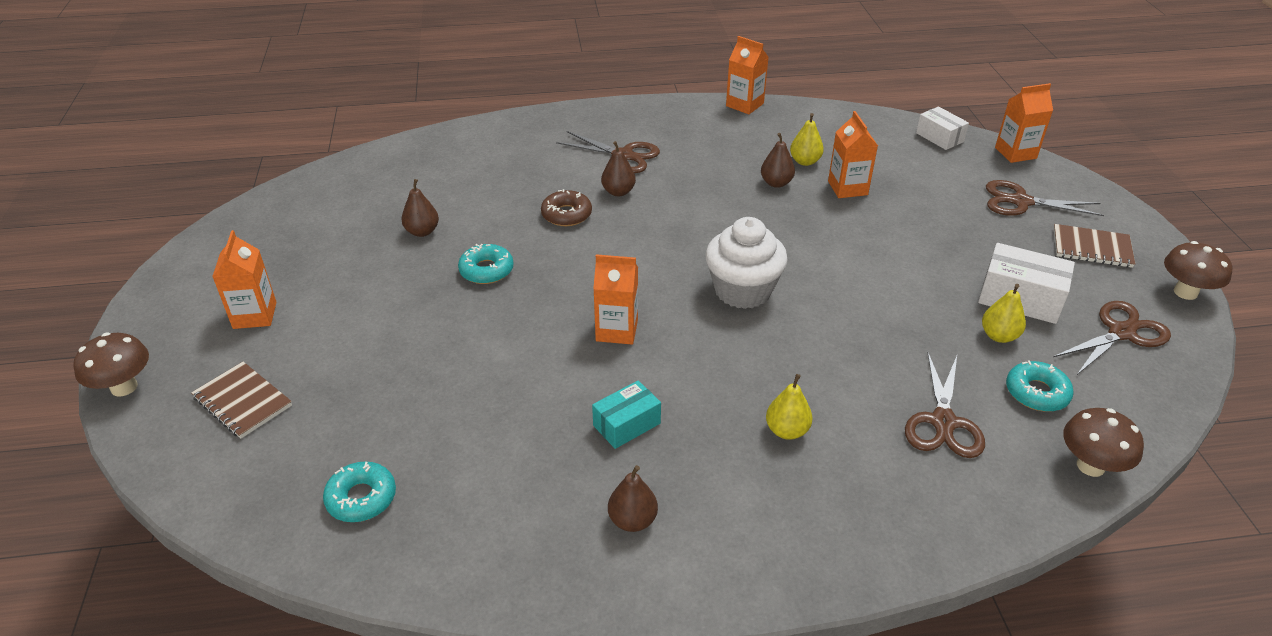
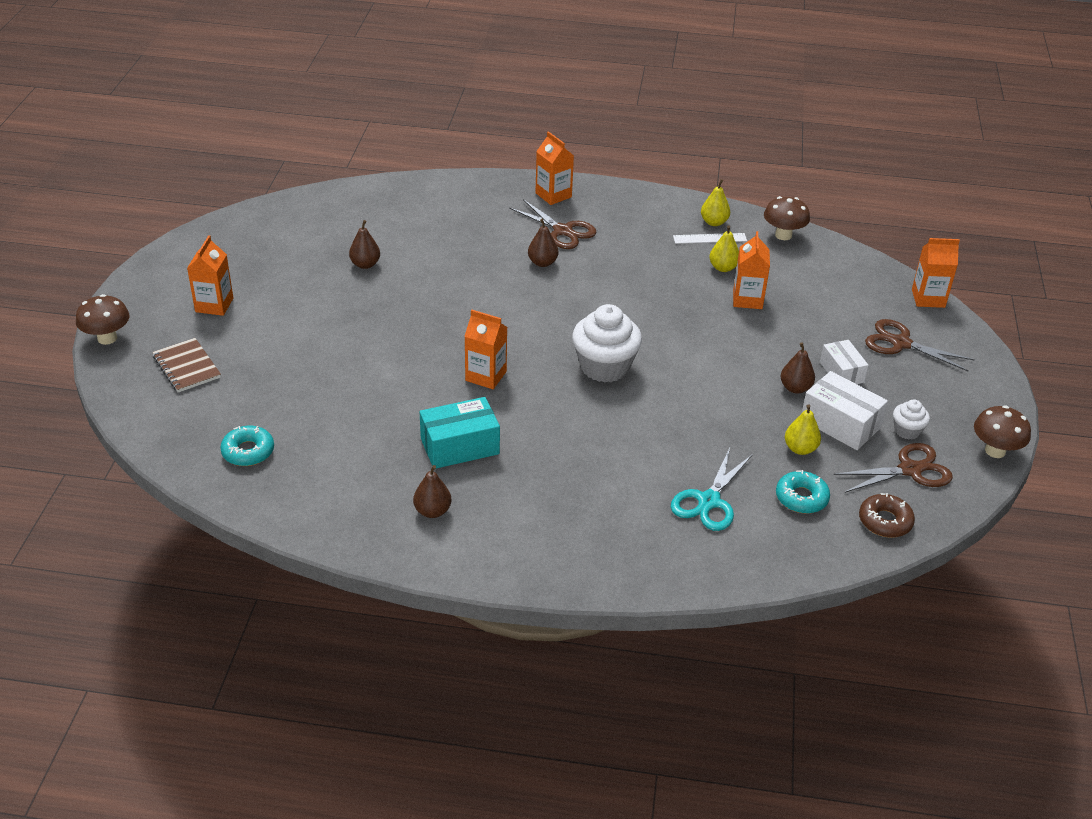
camera: 15 degrees right, 0 degrees up
turquoise donut [458,244,514,284] -> none
brown donut [541,189,592,226] -> brown donut moved to [859,493,915,538]
turquoise box [592,380,661,449] -> turquoise box [420,397,500,469], size x1.53
orange carton [726,36,769,114] -> orange carton moved to [535,131,574,205]
brown pear [761,133,795,188] -> brown pear moved to [781,342,815,393]
yellow pear [766,374,812,440] -> yellow pear moved to [701,179,730,226]
brown scissors [905,352,985,458] -> turquoise scissors [671,448,753,531]
white box [916,106,969,150] -> white box moved to [820,340,869,384]
brown notebook [1054,224,1135,268] -> none
brown mushroom [1063,408,1144,477] -> brown mushroom moved to [764,196,810,240]
none -> white ruler [673,233,747,244]
none -> white cupcake [893,400,930,439]

